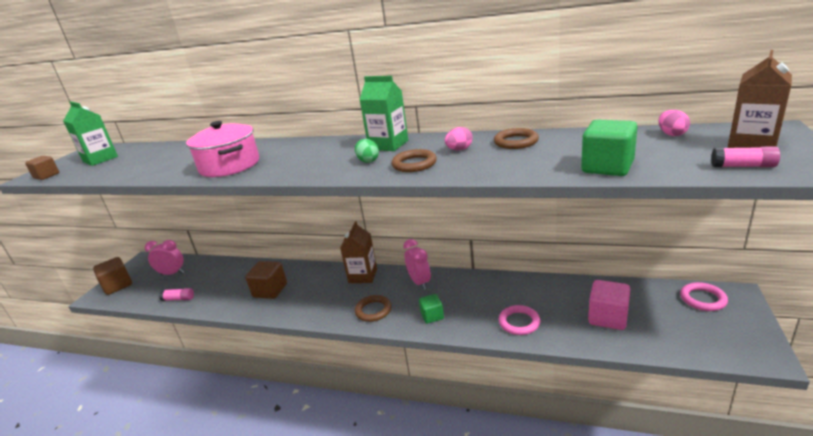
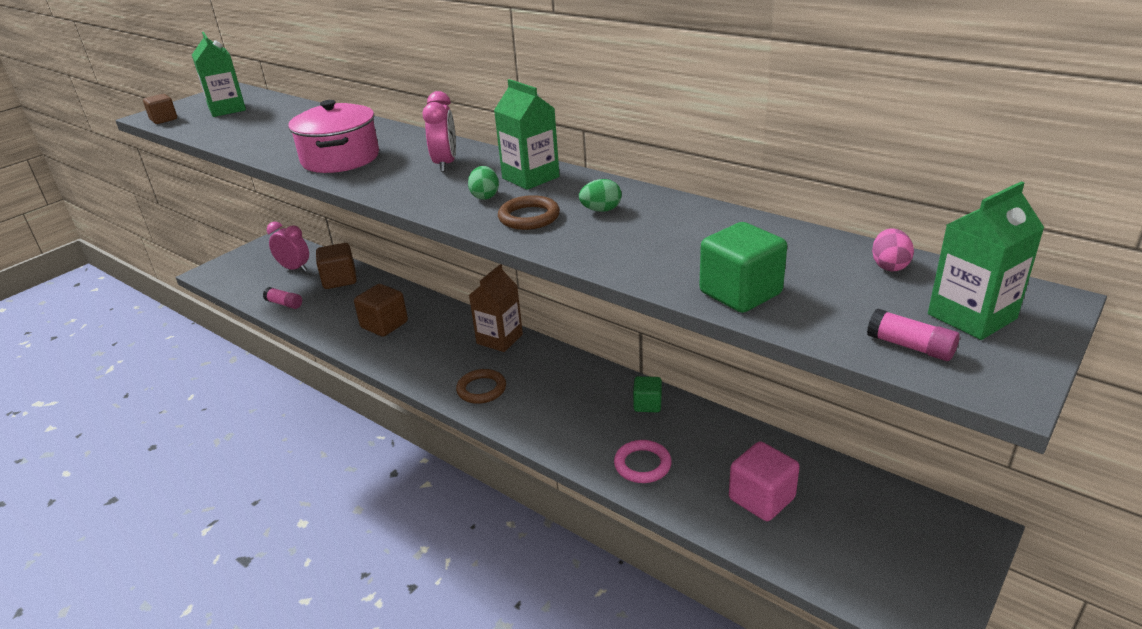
camera: 20 degrees right, 5 degrees up
brown cube [93,257,132,295] -> brown cube moved to [316,243,357,289]
pink clock [403,239,431,290] -> pink clock moved to [423,91,456,172]
green cube [419,294,444,323] -> green cube moved to [633,376,662,412]
pink egg [445,127,473,150] -> green egg [579,179,622,212]
brown ring [494,128,539,149] -> none
pink ring [680,282,728,311] -> none
brown carton [727,50,792,148] -> green carton [928,181,1044,340]

